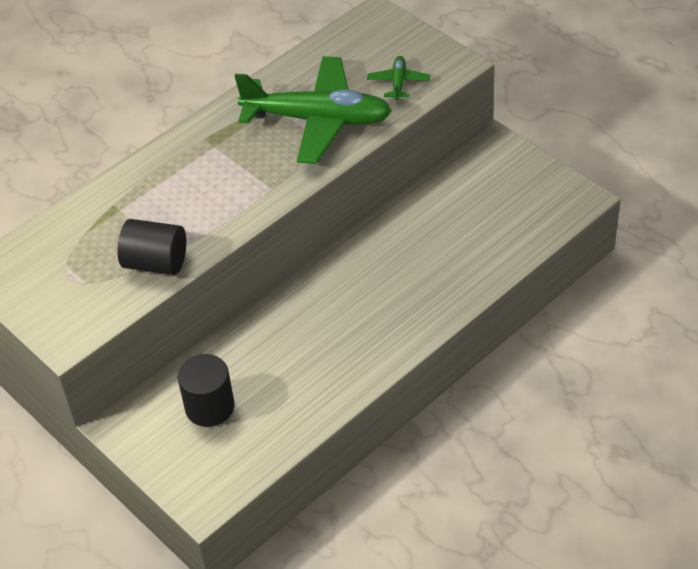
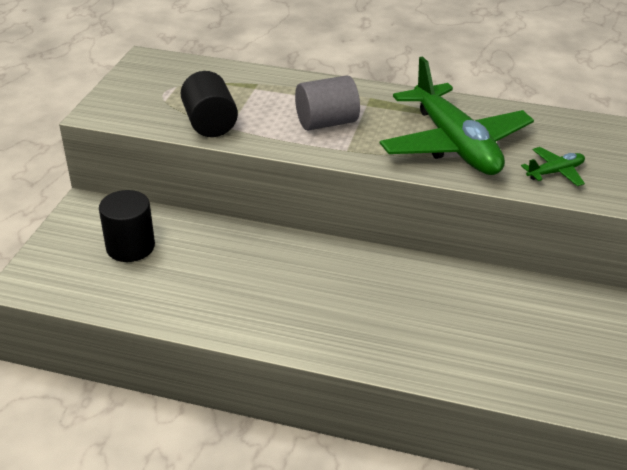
camera: 55 degrees right, 10 degrees down
none -> grey cylinder [295,76,360,131]

